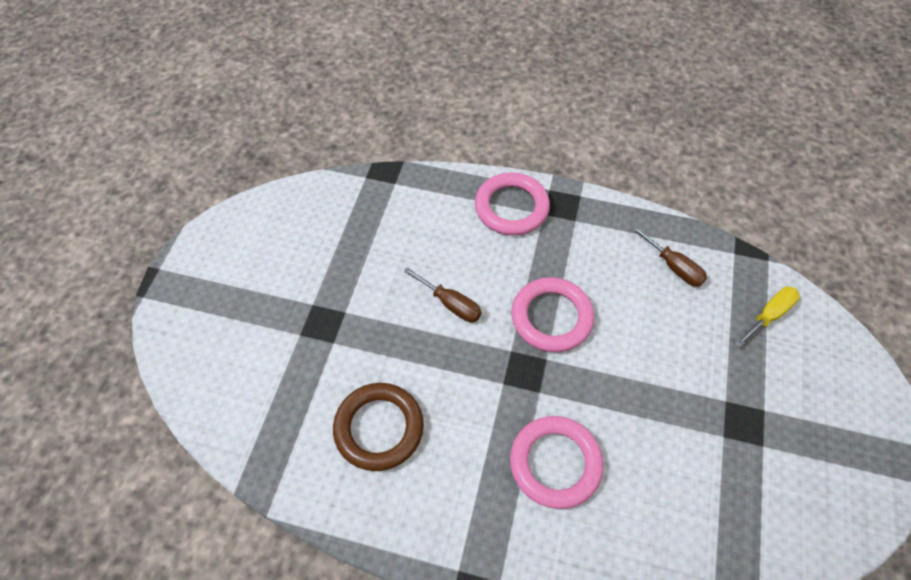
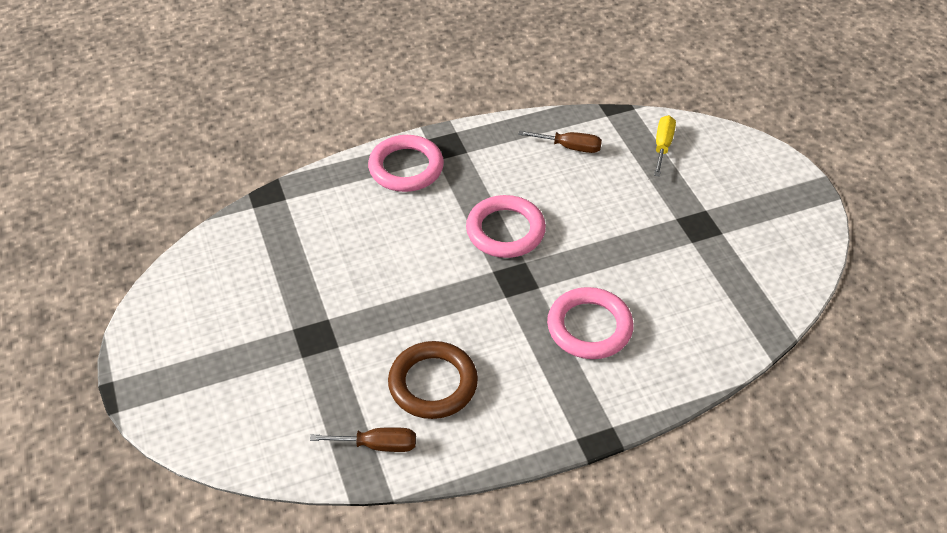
camera: 35 degrees left, 10 degrees down
brown screwdriver [404,267,482,322] -> brown screwdriver moved to [310,427,416,452]

